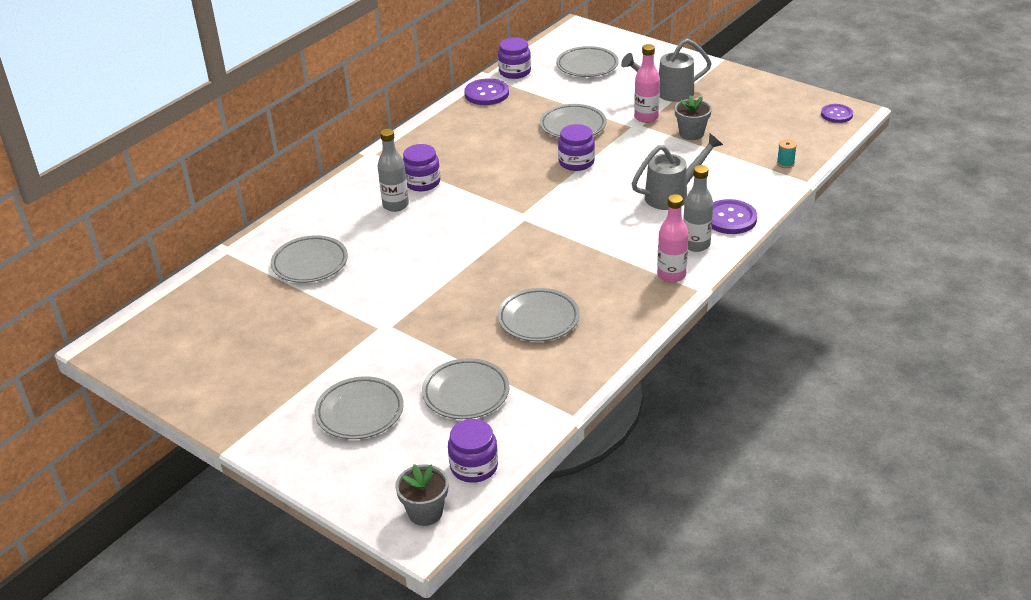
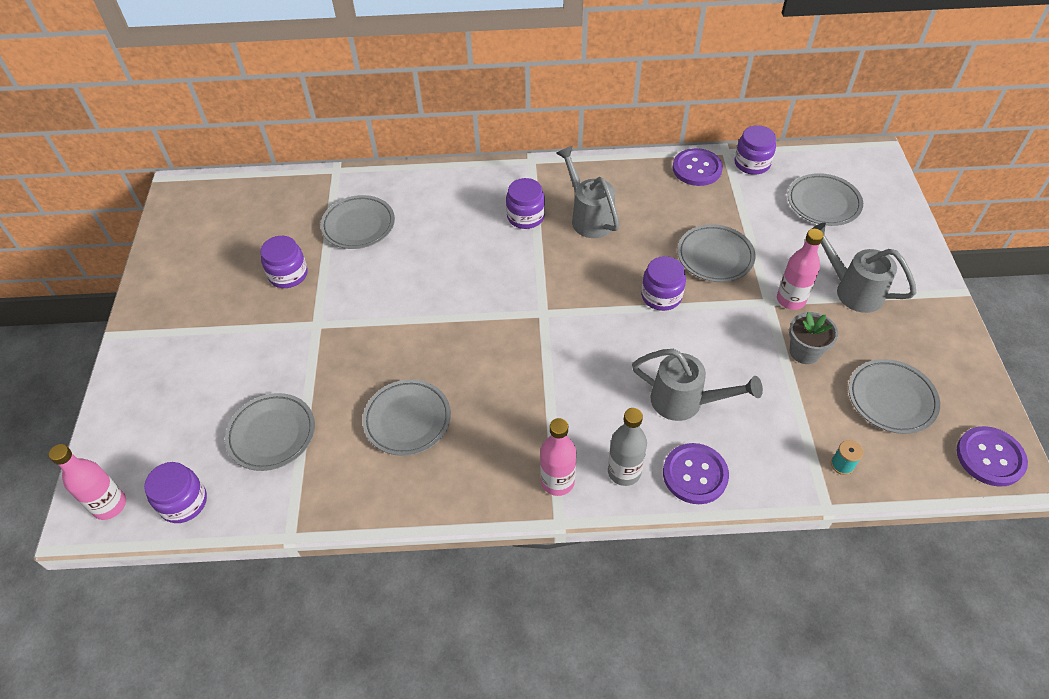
camera: 50 degrees right, 15 degrees up
grey plate [315,376,404,439] -> grey plate moved to [848,359,940,434]
grey bottle [378,129,409,212] -> none
grey flower pot [395,464,448,526] -> pink bottle [49,444,126,520]
purple button [821,104,853,123] -> purple button [957,426,1028,487], size x1.50
none -> purple jar [260,236,308,288]
none -> grey watering can [556,146,619,238]

